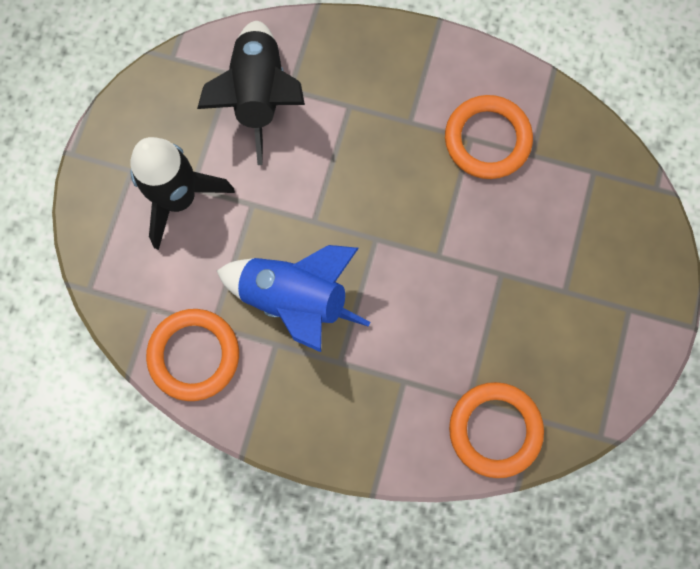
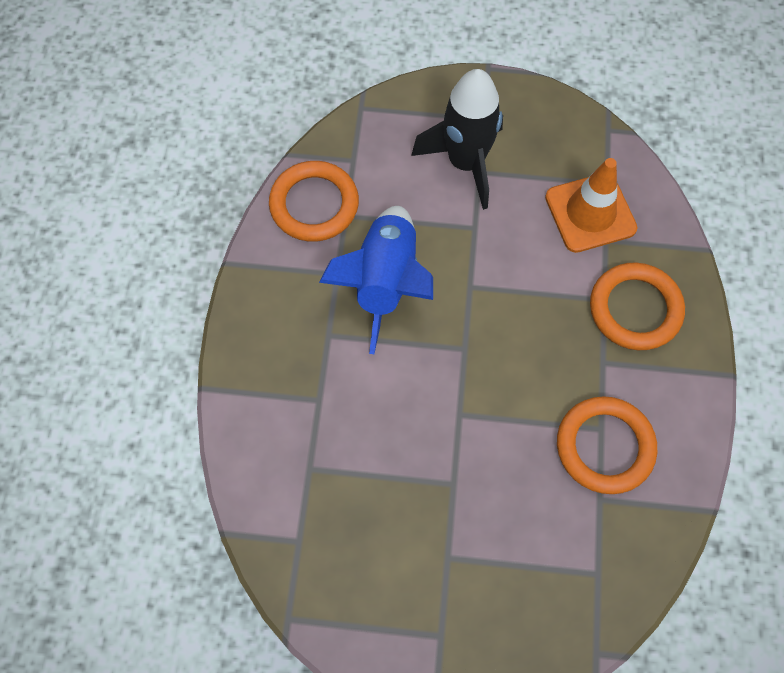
camera: 80 degrees right, 10 degrees down
black rocket [197,21,305,165] -> orange traffic cone [545,158,638,253]
orange ring [449,382,544,478] -> orange ring moved to [590,262,685,350]

